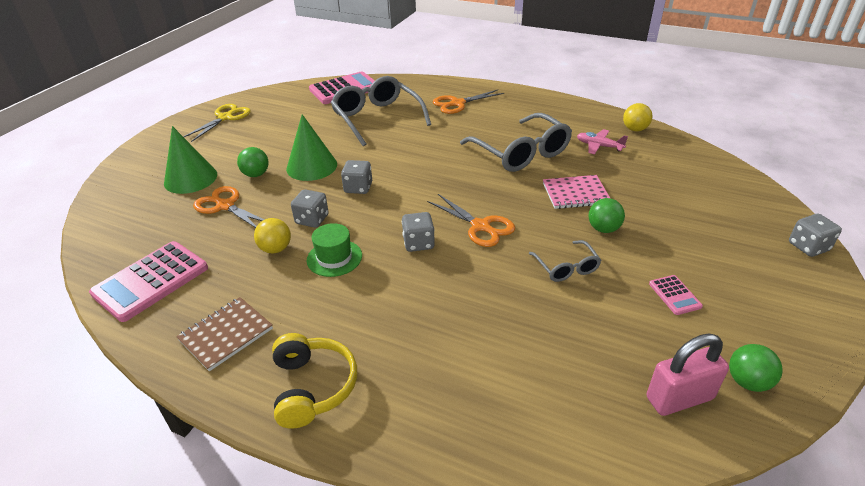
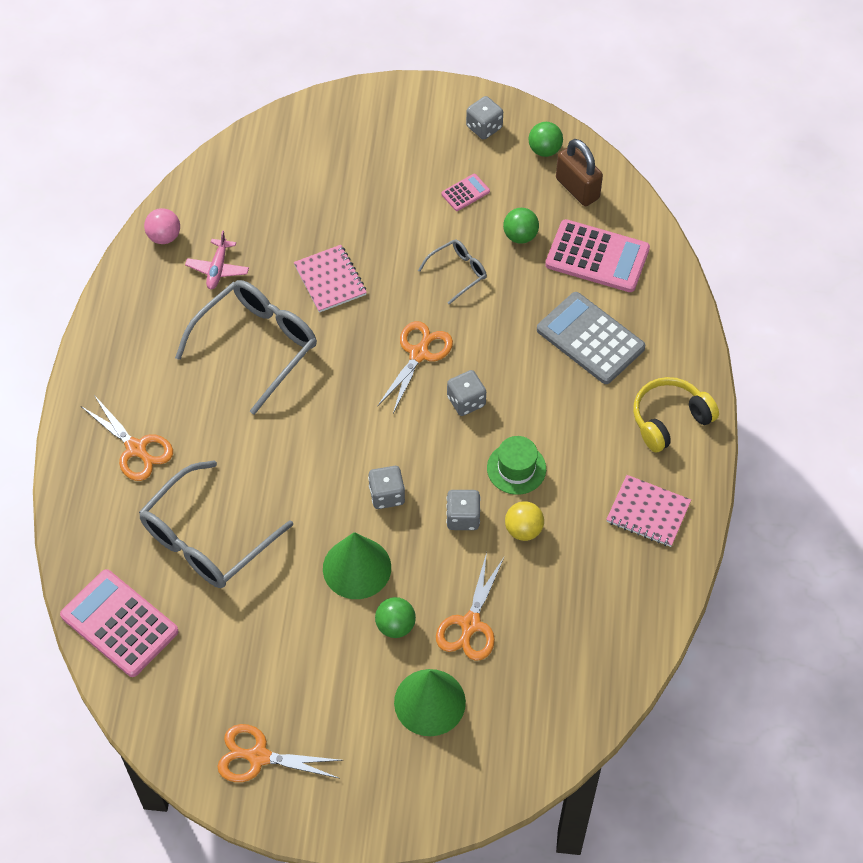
camera: 110 degrees left, 20 degrees up
pink calculator [89,241,208,322] -> pink calculator moved to [545,219,650,292]
brown notebook [176,297,273,371] -> pink notebook [606,475,691,547]
yellow scissors [183,104,251,142] -> orange scissors [217,724,344,782]
green ball [588,198,625,233] -> green ball moved to [503,208,539,244]
yellow ball [623,103,652,131] -> pink ball [144,208,180,244]
pink padlock [647,334,729,416] -> brown padlock [556,139,603,206]
grey dice [789,214,842,257] -> grey dice moved to [466,96,503,140]
none -> grey calculator [537,292,645,384]

